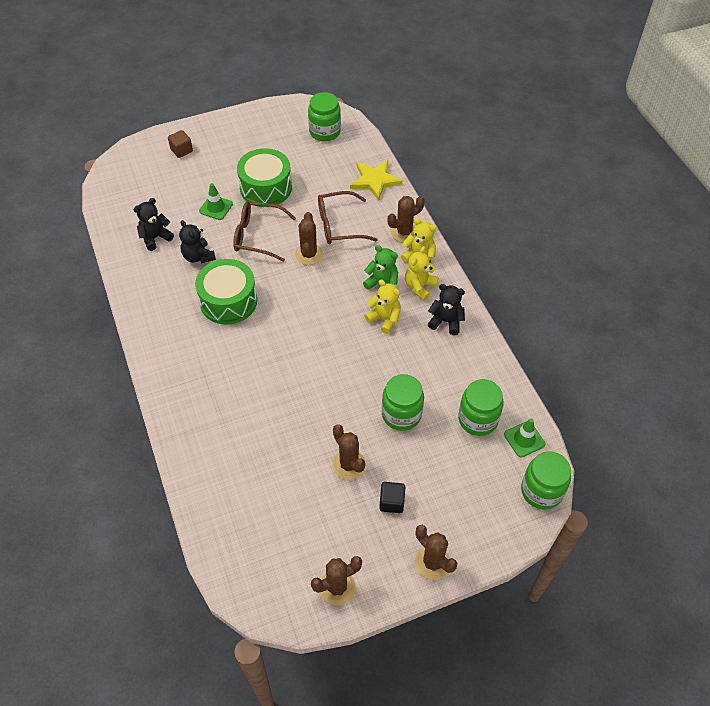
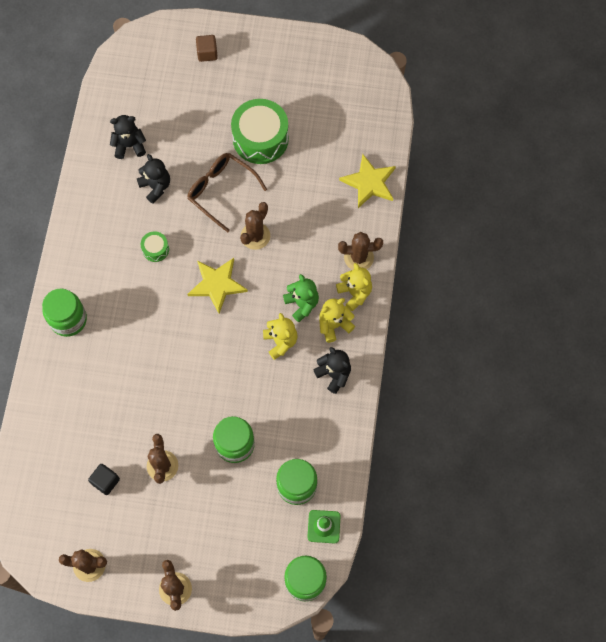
camera: 30 degrees right, 15 degrees up
black teddy bear [179,220,216,264] -> black teddy bear turned 150 degrees clockwise [136,154,170,204]
green drum [195,259,257,325] -> green drum [141,231,169,262], size x0.46
green traffic cone [199,183,233,220] -> none
green jar [308,92,341,142] -> green jar moved to [42,288,87,337]
brown glasses [318,191,378,244] -> none
black cube [379,482,405,513] -> black cube moved to [88,464,120,495]
none -> yellow star [187,258,248,313]

